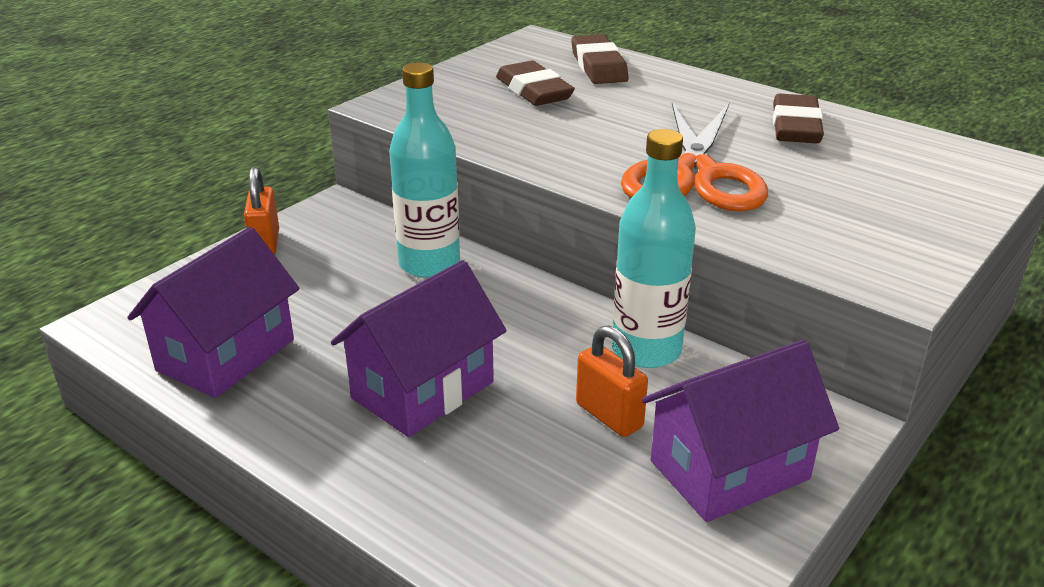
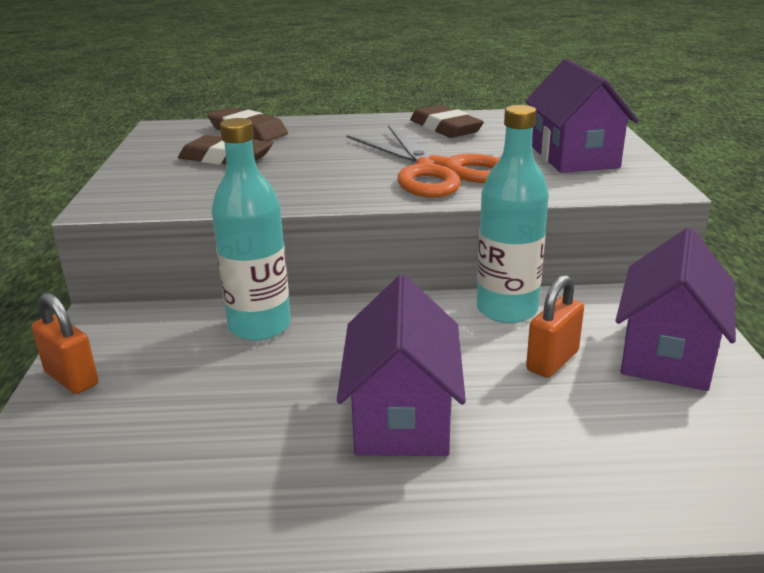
camera: 40 degrees left, 5 degrees down
purple house [127,227,299,398] -> purple house moved to [525,59,639,173]
orange padlock [576,325,648,437] -> orange padlock turned 60 degrees counterclockwise [526,275,584,378]

